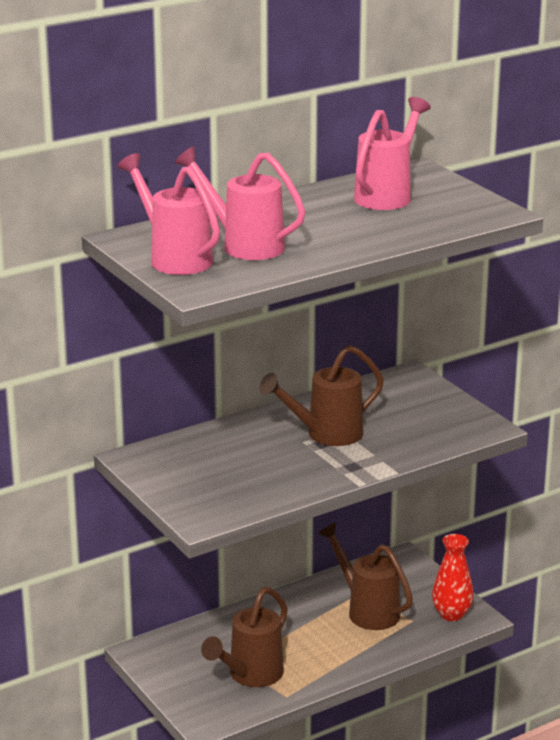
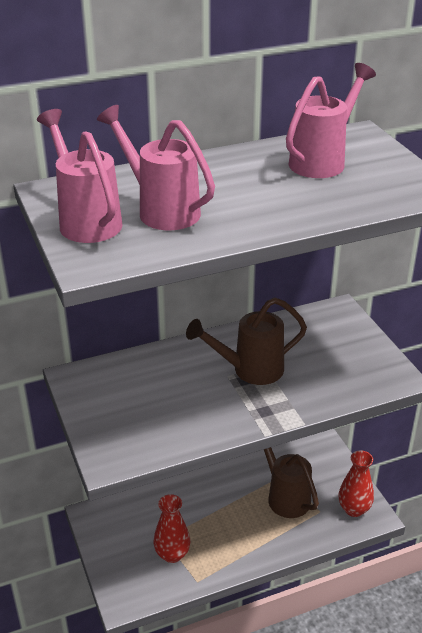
camera: 10 degrees right, 10 degrees up
brown watering can [201,587,288,687] -> red vase [154,494,190,563]

